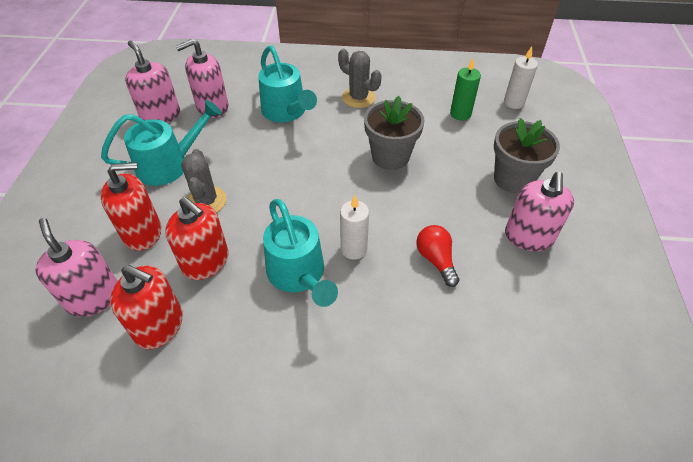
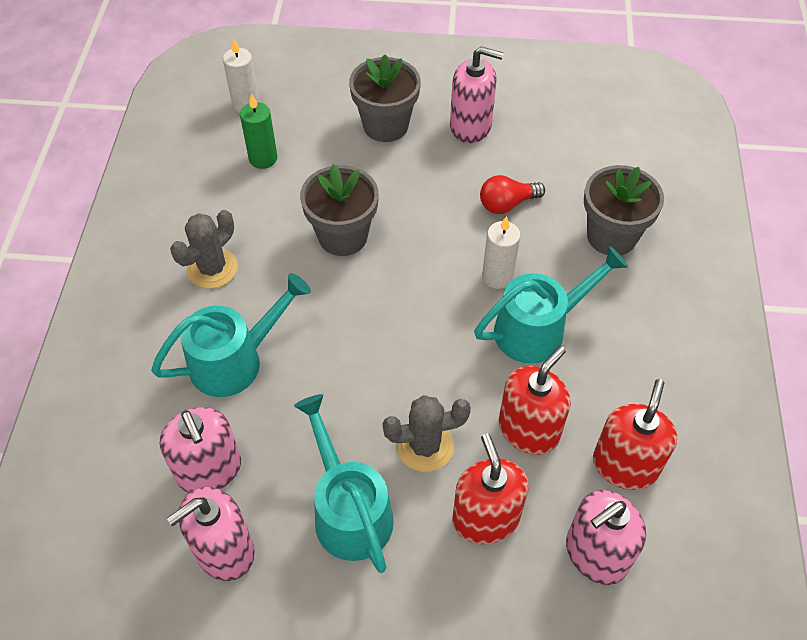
camera: 90 degrees left, 5 degrees up
none -> grey flower pot [584,165,664,256]

